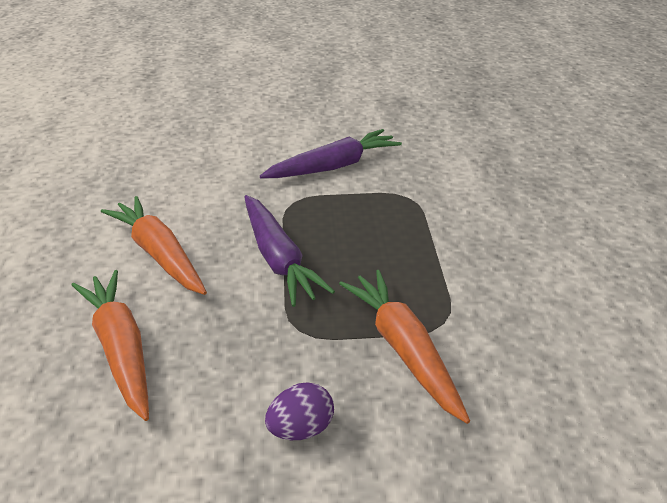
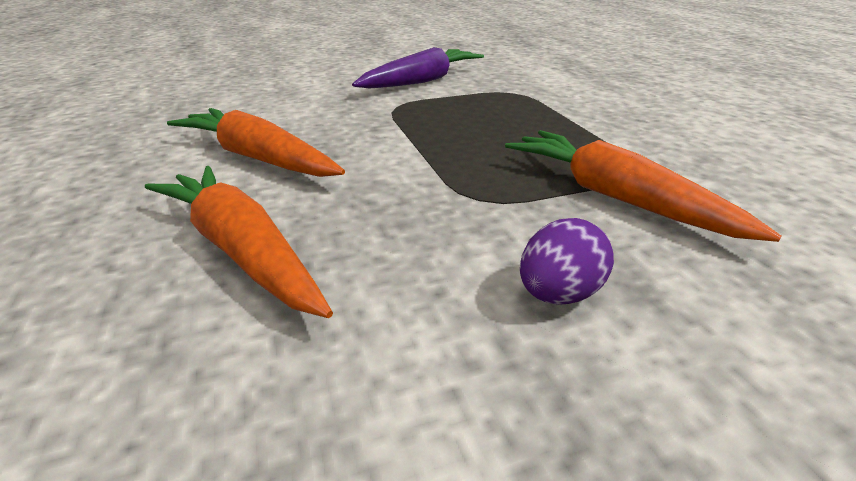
camera: 15 degrees left, 5 degrees down
purple carrot [244,195,335,307] -> none

